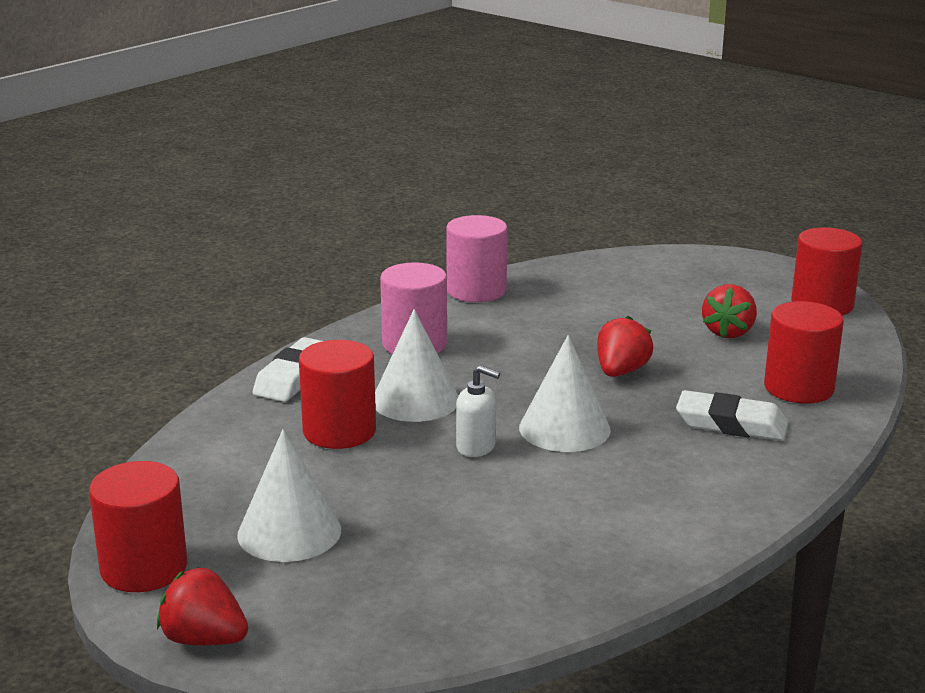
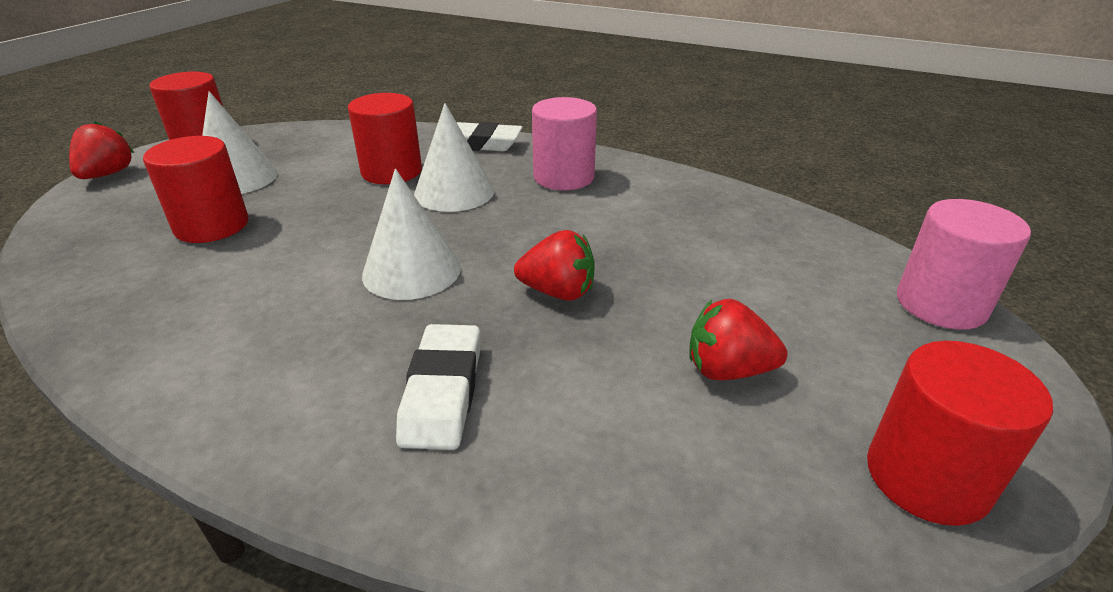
camera: 75 degrees right, 10 degrees up
pink cylinder [446,215,507,302] -> pink cylinder moved to [897,199,1031,330]
white soap dispenser [456,365,500,457] -> none
red cylinder [764,301,844,404] -> red cylinder moved to [143,136,249,243]

